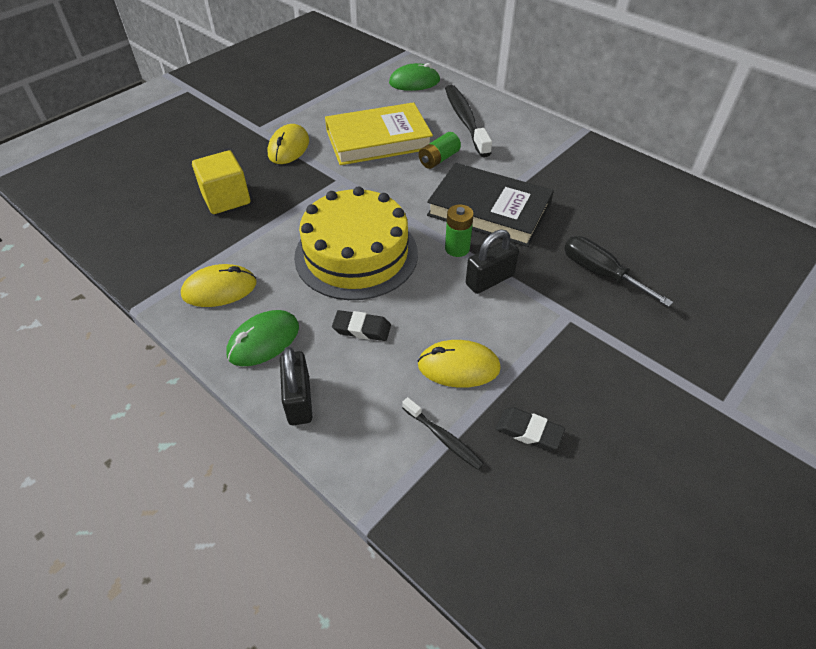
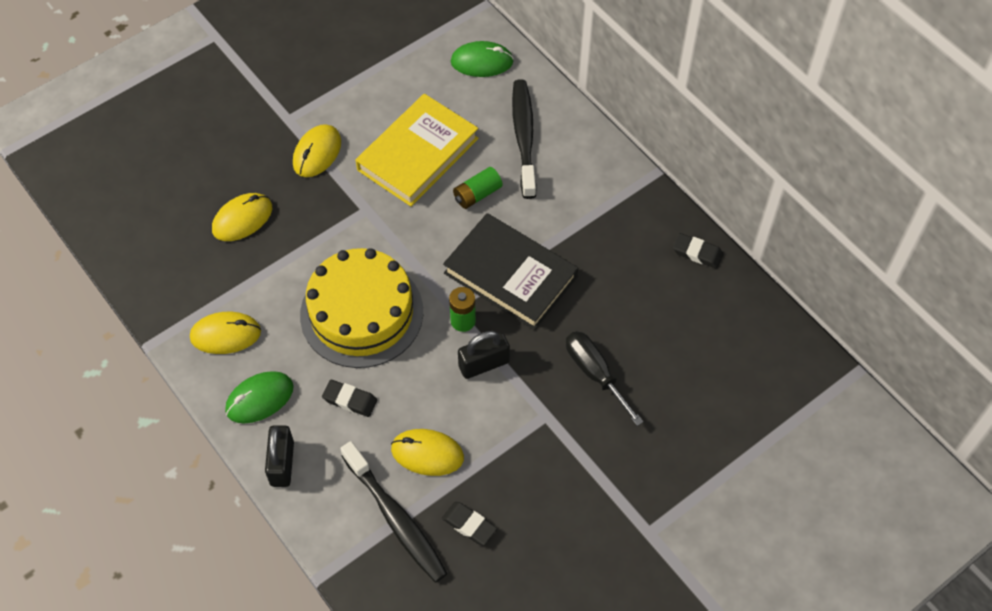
camera: 10 degrees right, 10 degrees up
yellow cube [192,150,250,214] -> yellow mouse [212,193,272,241]
yellow book [325,102,433,165] -> yellow book turned 45 degrees counterclockwise [356,94,479,207]
black toothbrush [402,397,484,470] -> black toothbrush [340,441,448,582], size x1.94
none -> black eraser [673,233,723,269]

